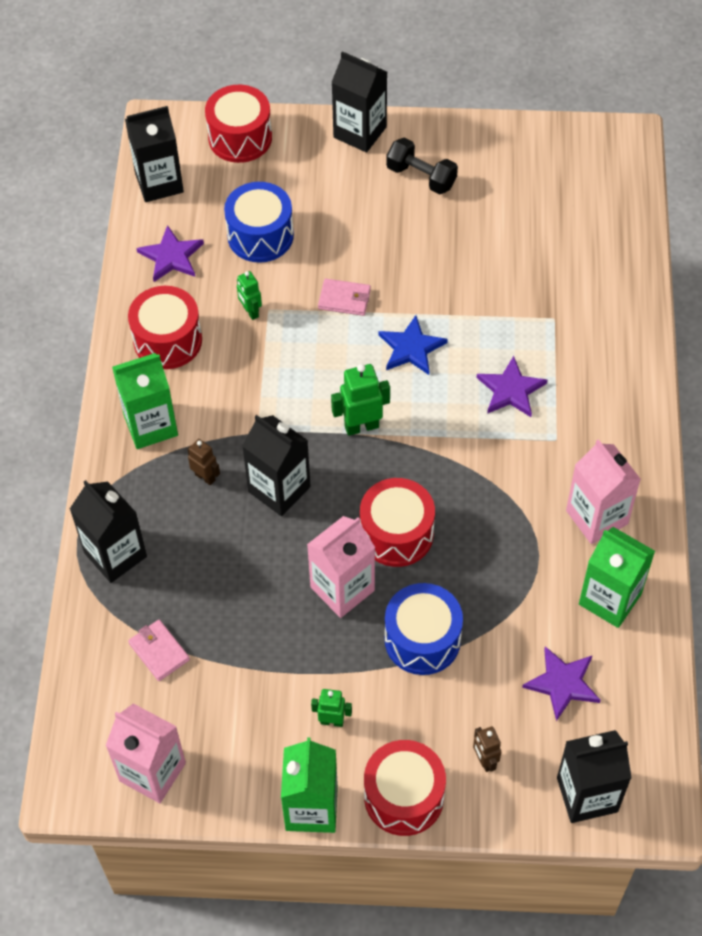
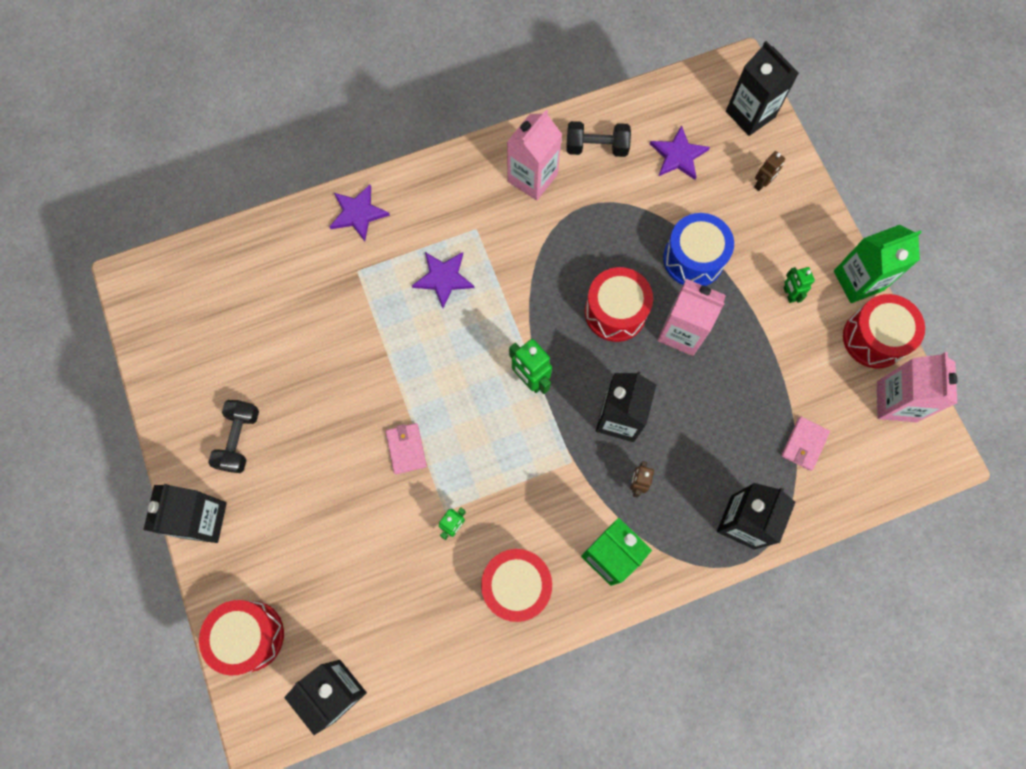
camera: 115 degrees left, 15 degrees up
purple star [136,225,204,282] -> purple star moved to [330,185,390,241]
blue drum [224,182,294,263] -> none
red drum [364,740,446,836] -> red drum moved to [843,294,925,368]
blue star [379,315,448,375] -> none
green carton [579,527,655,628] -> black dumbbell [567,121,631,157]

